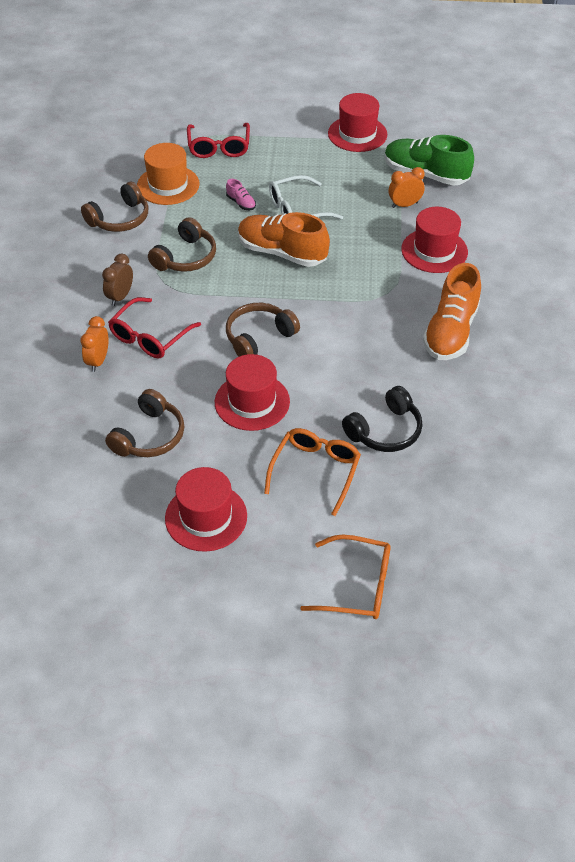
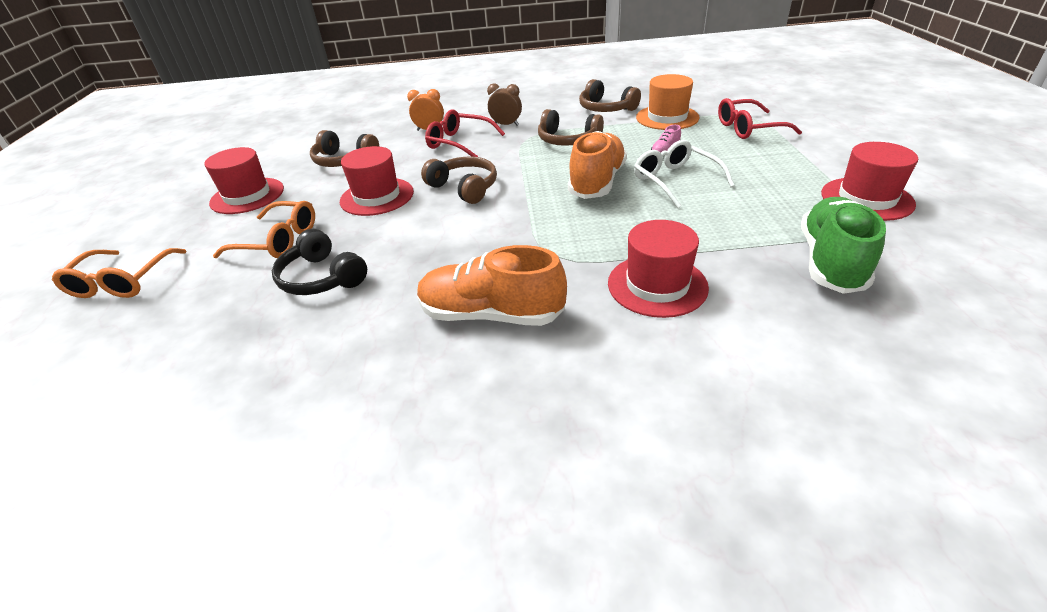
camera: 85 degrees right, 10 degrees down
orange clock [389,167,425,208] -> none

